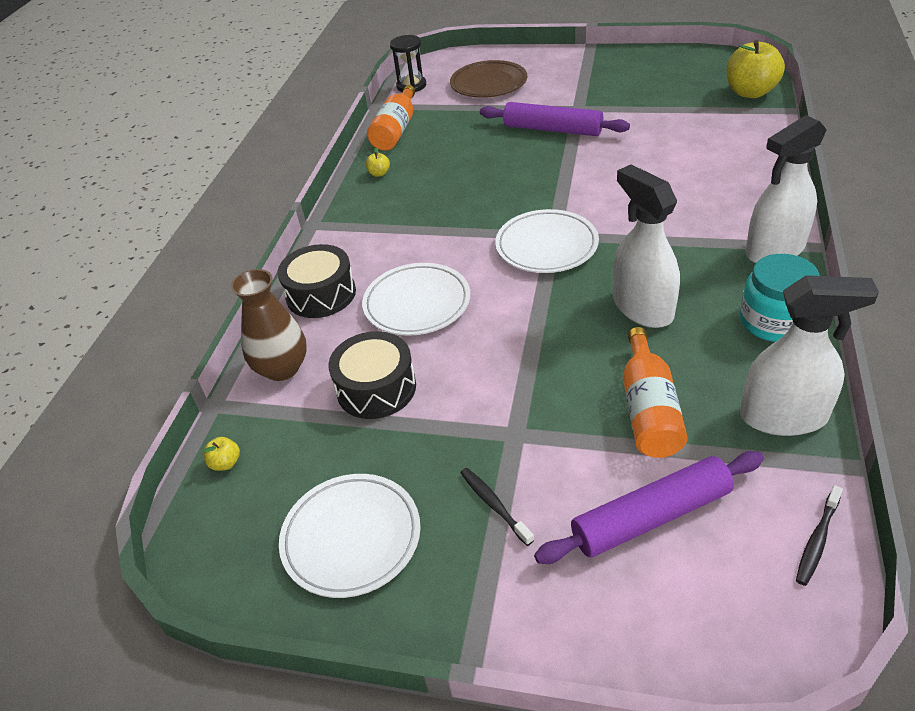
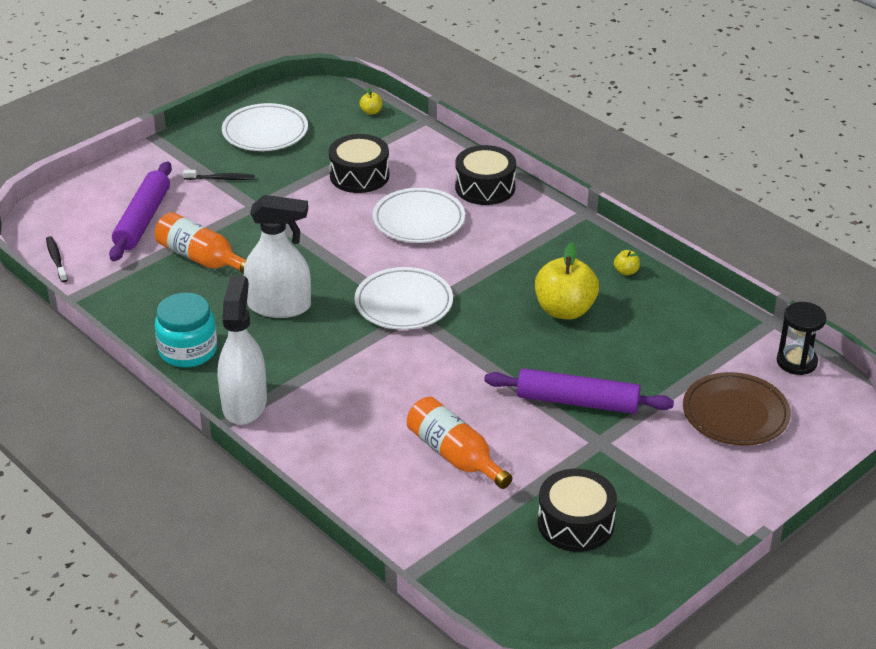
camera: 120 degrees right, 5 degrees down
brown vase [231,269,307,381] -> none
orange bottle [367,85,415,151] -> orange bottle moved to [407,397,512,489]
purple rolling pin [480,102,630,136] -> purple rolling pin turned 45 degrees clockwise [484,368,674,414]
yellow apple [727,40,785,98] -> yellow apple moved to [535,243,599,319]
white spray bottle [740,275,879,436] -> none
none -> black drum [538,469,617,552]

